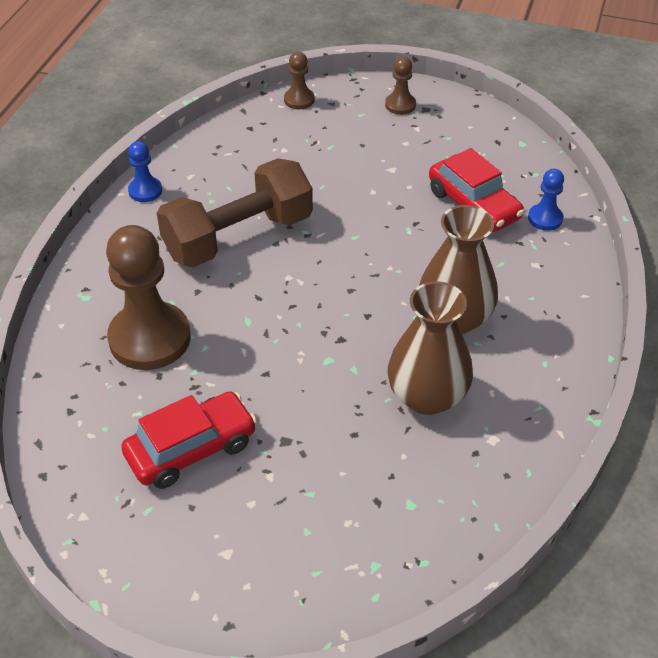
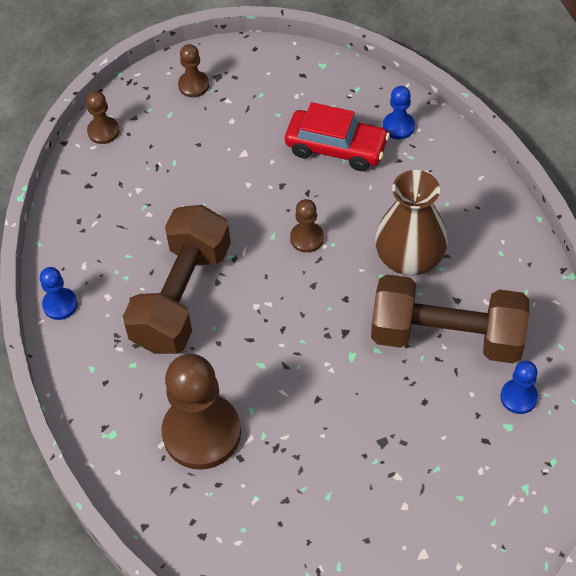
camera: 35 degrees left, 10 degrees up
red car [121,391,257,489] -> none
brown vase [388,281,473,415] -> brown dumbbell [371,274,529,363]
none -> brown pawn [290,199,324,253]
none -> blue pawn [500,361,538,414]

